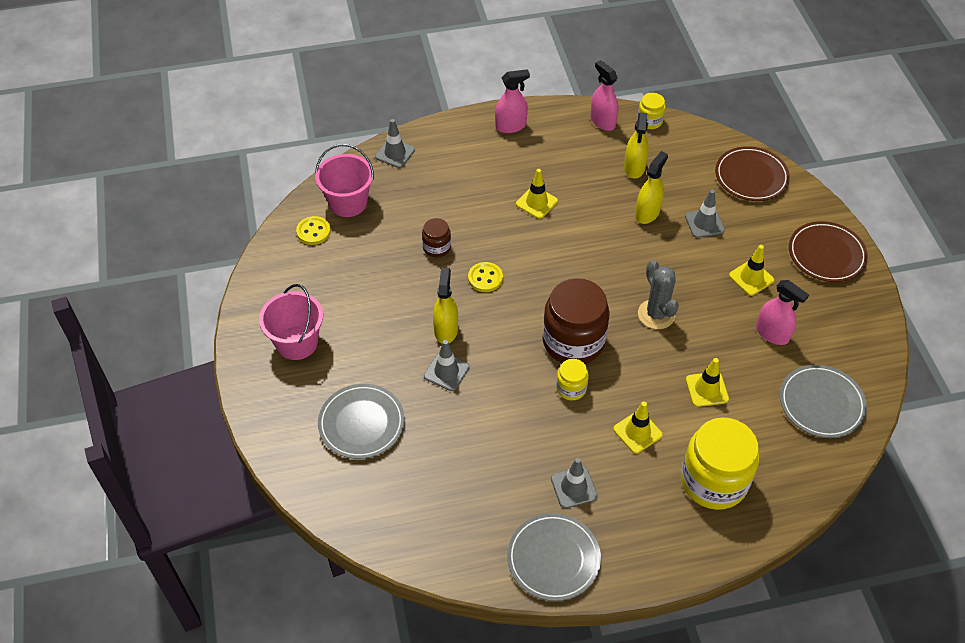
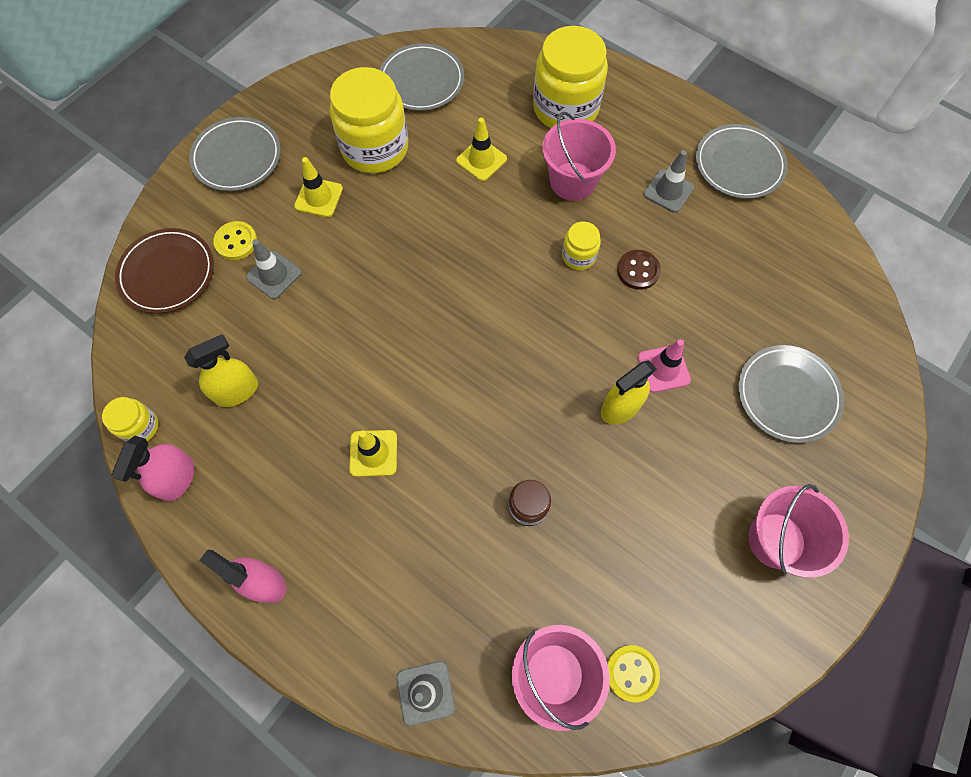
camera: 130 degrees left, 15 degrees up
grey traffic cone [424,340,470,391] -> pink traffic cone [638,339,691,392]
yellow button [468,262,503,292] -> yellow button moved to [213,221,257,260]
brown jar [542,278,610,364] -> none
yellow traffic cone [613,401,663,454] -> pink bucket [542,112,616,201]
yellow spray bottle [635,151,668,224] -> none
grey cactus [638,260,679,329] -> none
pink spray bottle [756,280,809,345] -> yellow jar [330,67,408,173]
brown plate [789,221,868,282] -> grey plate [189,117,281,191]
none -> brown button [617,250,661,290]

